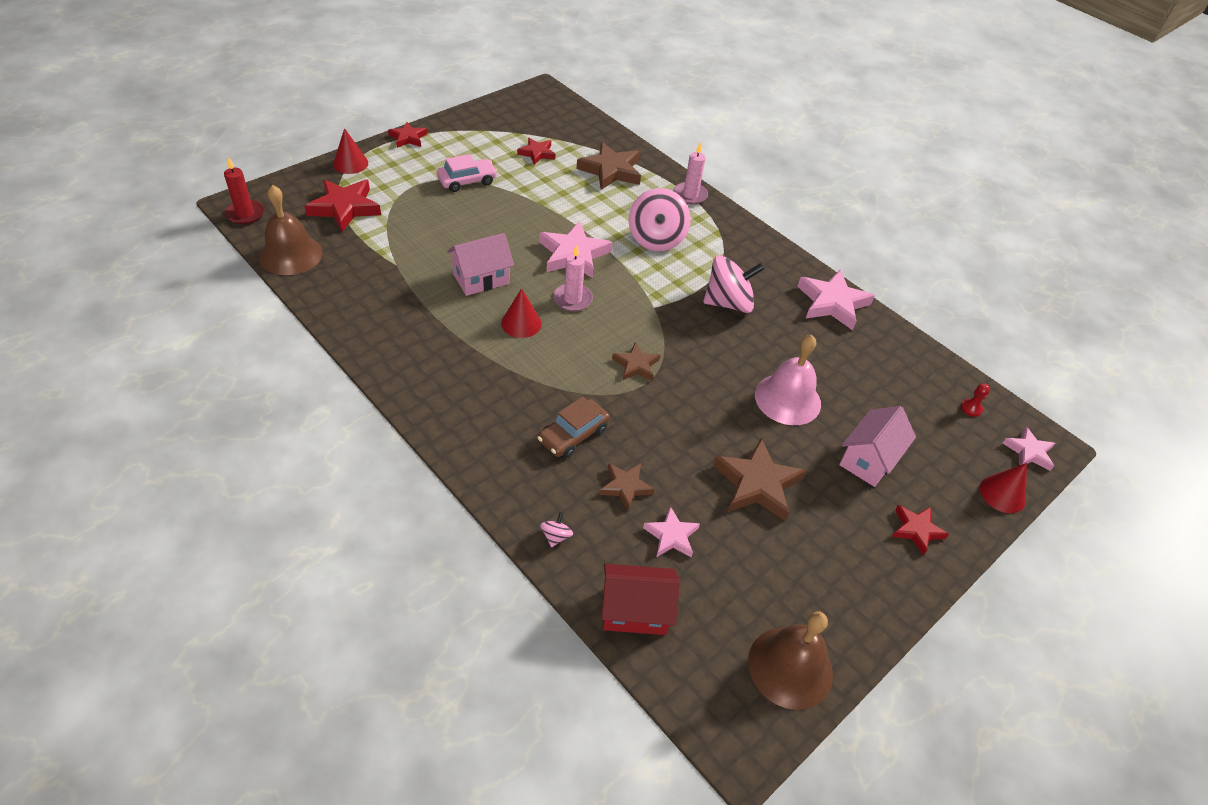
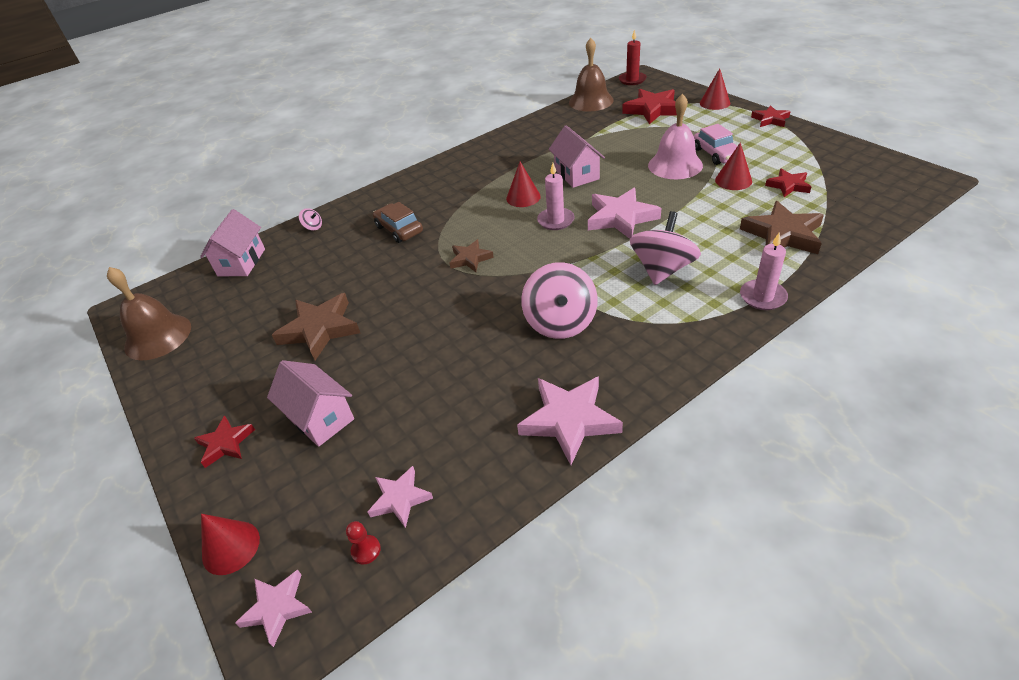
camera: 105 degrees right, 5 degrees down
brown star [599,463,655,510] -> none
red house [601,564,680,635] -> pink house [200,209,265,276]
pink spinning top [629,188,690,251] -> pink spinning top turned 105 degrees clockwise [630,211,701,285]
pink star [643,506,700,557] -> pink star moved to [368,466,433,528]
pink bell [755,335,821,425] -> pink bell moved to [648,94,703,179]
none -> red cone [715,142,752,190]

